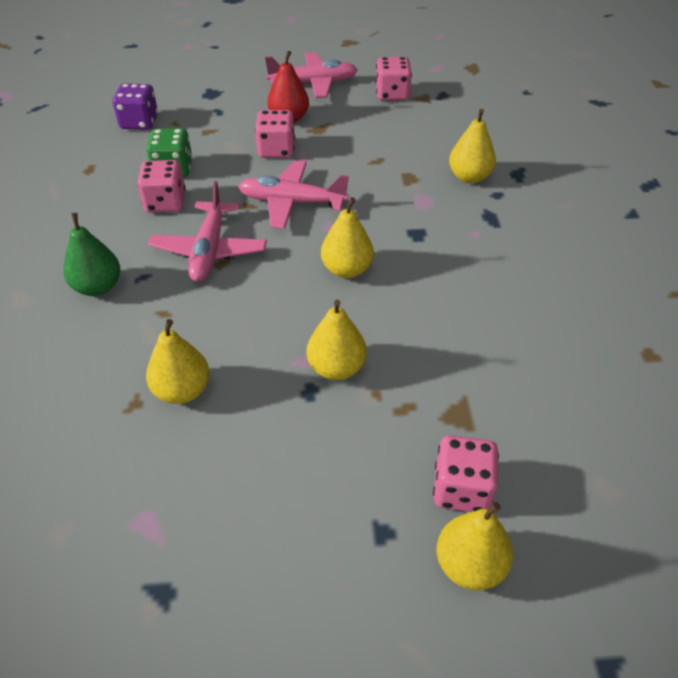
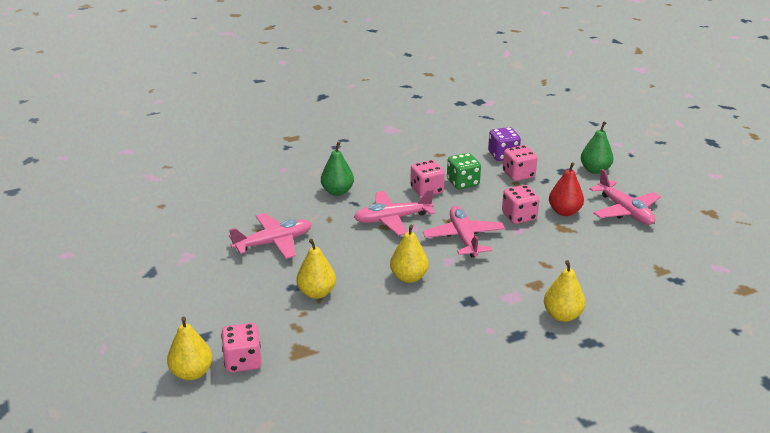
camera: 70 degrees right, 15 degrees down
yellow pear [146,319,210,404] -> pink plane [229,213,312,259]
pink dice [375,57,412,101] -> pink dice moved to [503,145,538,181]
none -> green pear [581,122,613,174]

